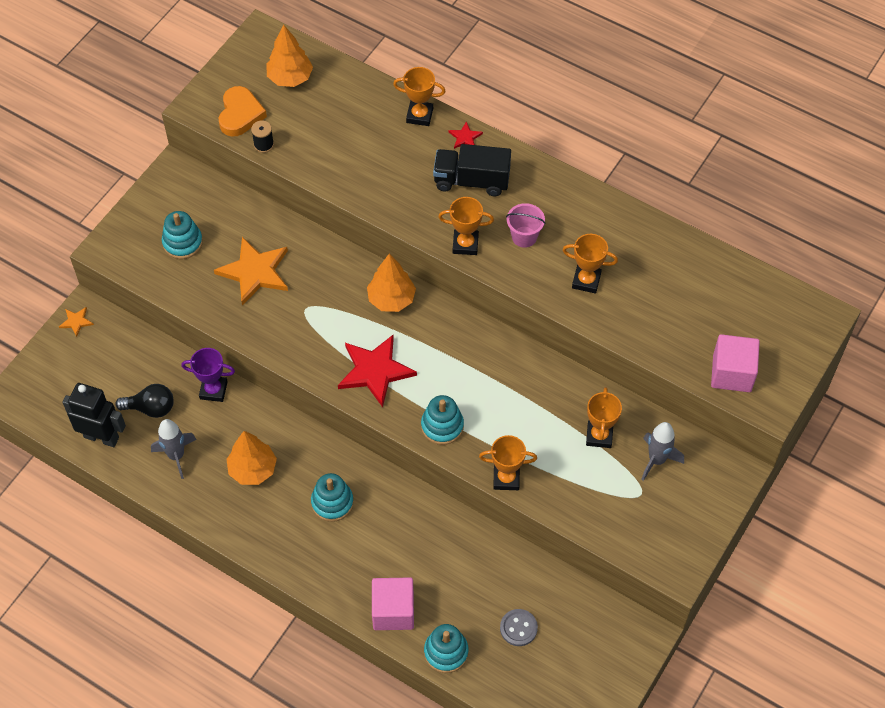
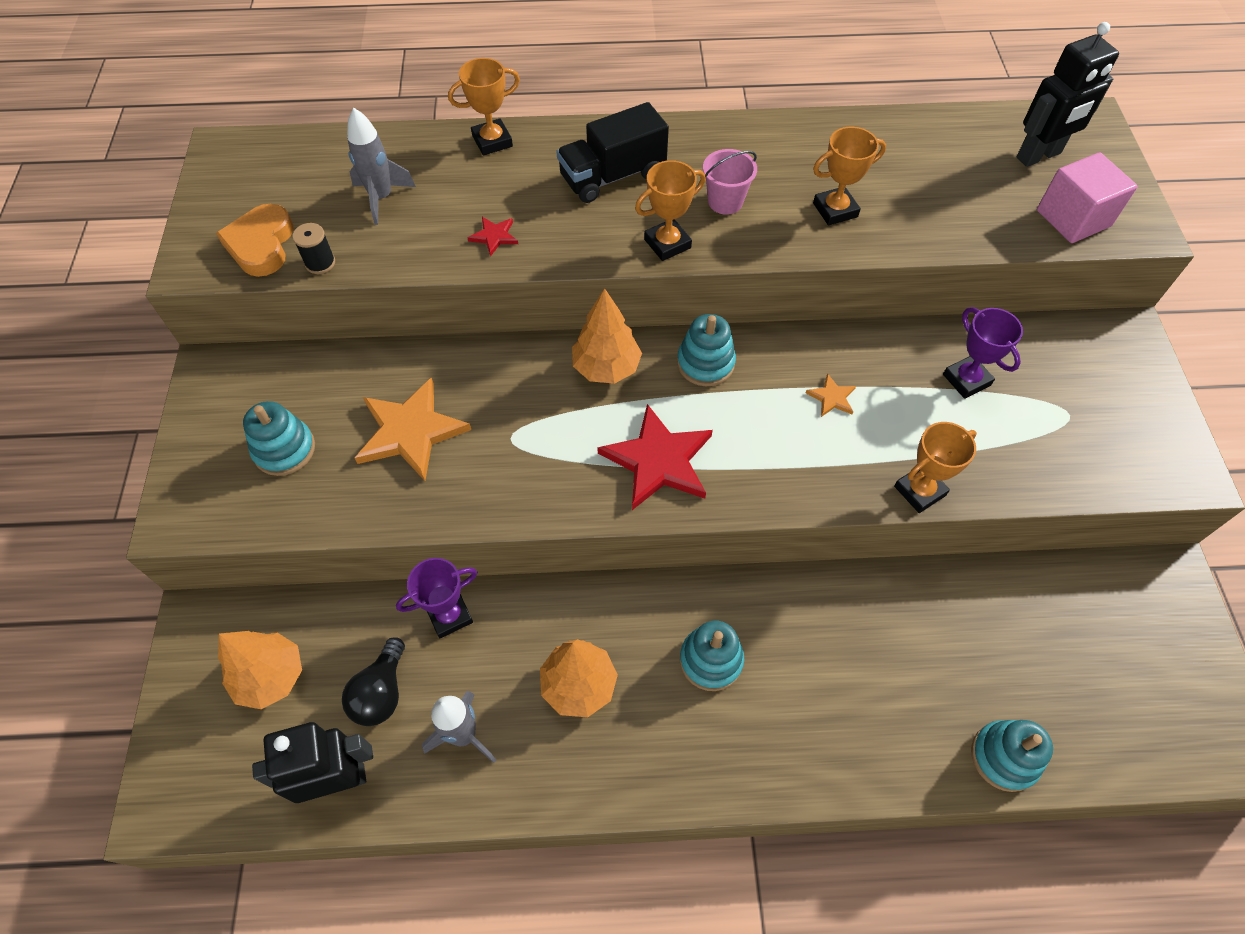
camera: 35 degrees left, 0 degrees up
orange star [59,307,94,337] -> orange star moved to [806,373,856,417]
black light bulb [116,384,174,418] -> black light bulb turned 135 degrees clockwise [342,637,405,726]
orange heart [219,86,267,137] -> orange heart turned 150 degrees counterclockwise [216,204,294,277]
orange tree [266,25,313,87] -> orange tree moved to [218,631,302,709]
pink cube [372,577,414,630] -> none
turquoise stacking toy [421,395,464,445] -> turquoise stacking toy moved to [677,314,736,386]
red star [449,121,483,149] -> red star moved to [468,217,518,257]
grey button [500,609,538,646] -> none
orange trophy [586,387,622,448] -> purple trophy [943,307,1023,399]
grey rocket [641,422,684,481] -> grey rocket moved to [347,108,416,225]
none -> black robot [1017,22,1119,167]

